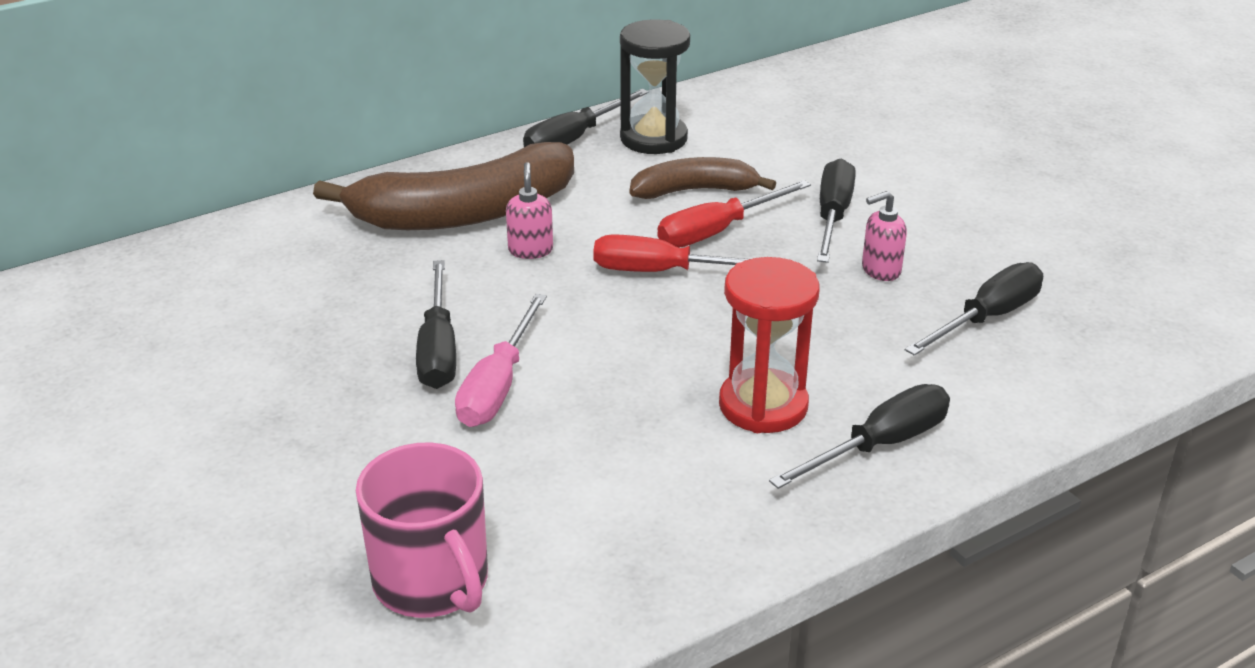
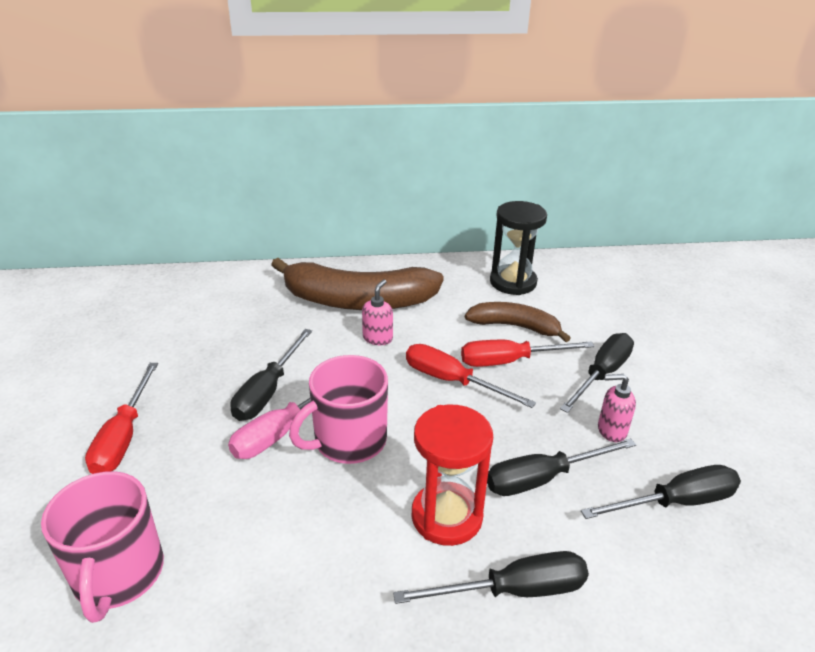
camera: 25 degrees right, 0 degrees up
black screwdriver [523,89,648,147] -> black screwdriver moved to [487,438,636,496]
none -> red screwdriver [85,363,158,474]
none -> pink mug [289,355,388,464]

